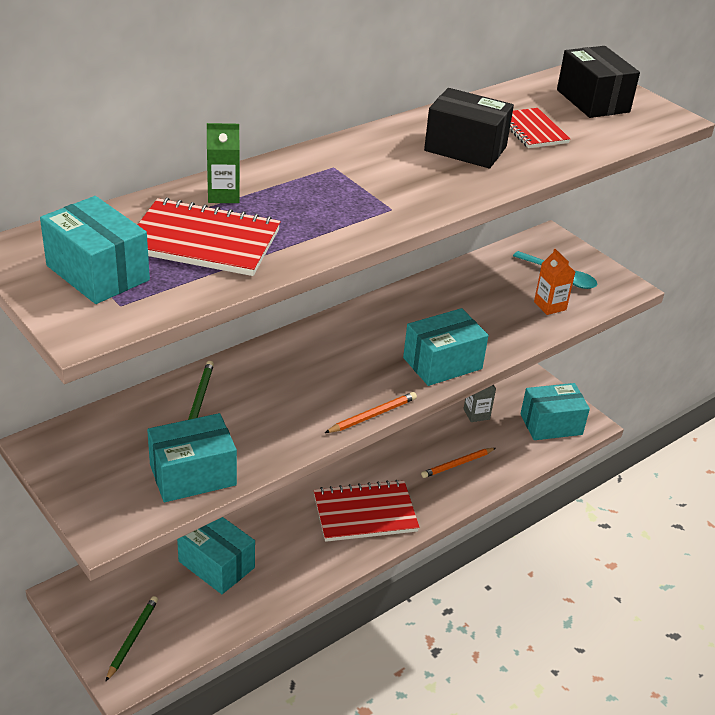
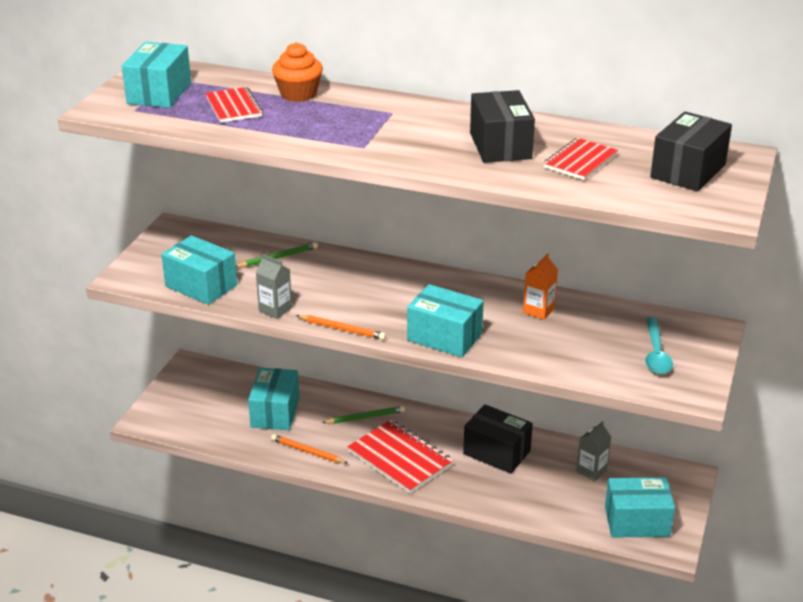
camera: 60 degrees right, 5 degrees down
green pencil [105,596,158,682] -> green pencil moved to [322,406,405,424]
red notebook [138,197,281,276] -> red notebook [205,87,263,123], size x0.63
green carton [207,123,240,203] -> orange cupcake [272,42,323,102]
orange pencil [421,448,495,478] -> orange pencil moved to [271,434,348,464]
turquoise box [520,383,590,440] -> turquoise box turned 45 degrees counterclockwise [605,477,675,538]
orange carton [534,249,575,315] -> orange carton moved to [523,253,558,320]
none -> grey carton [256,254,292,319]
none -> black box [463,404,533,474]

